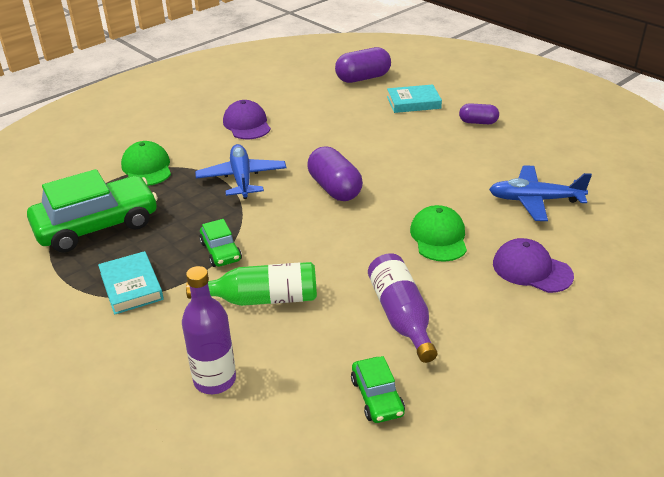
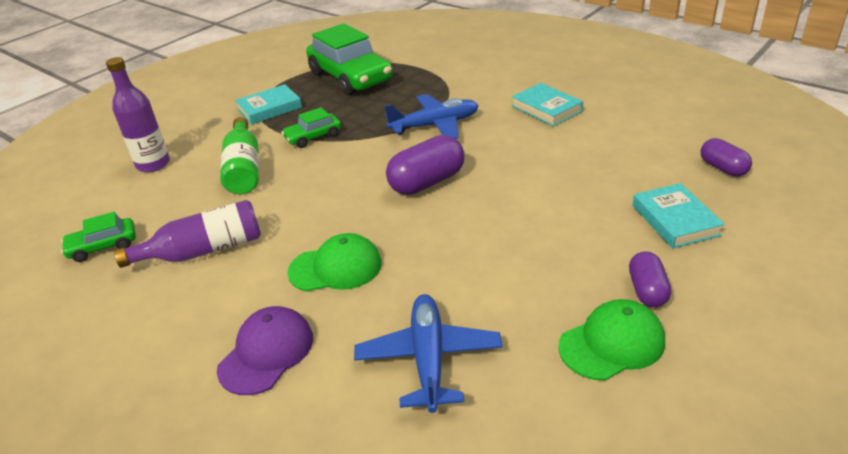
camera: 85 degrees right, 0 degrees up
green cap [121,141,171,186] -> green cap moved to [558,299,665,381]
purple cap [223,100,271,139] -> turquoise book [512,83,583,126]
purple capsule [335,47,391,83] -> purple capsule [701,138,752,177], size x0.61

